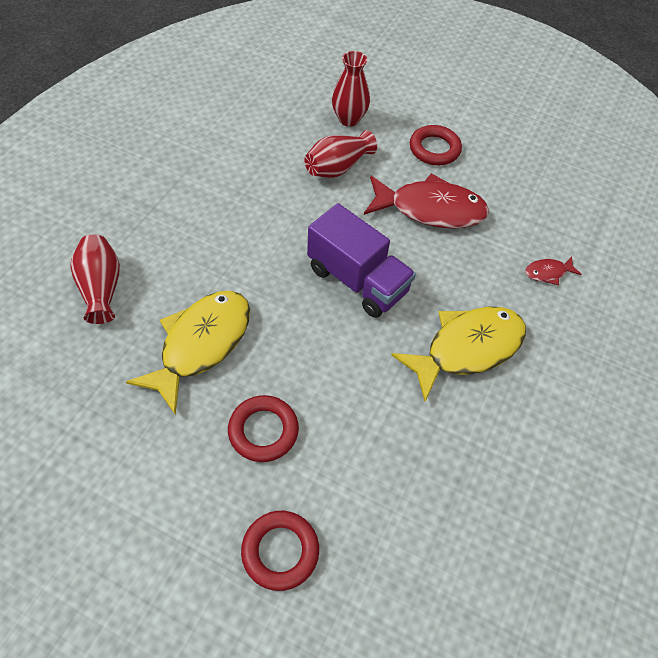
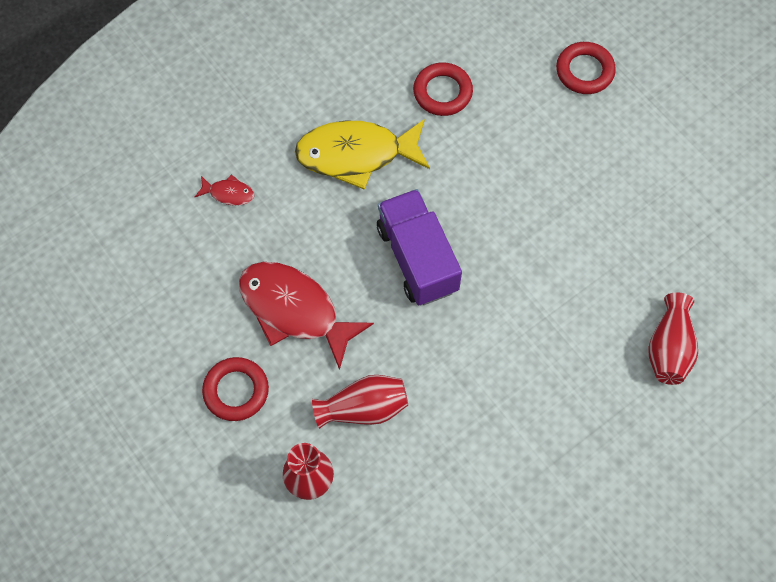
camera: 150 degrees left, 10 degrees up
yellow fish [126,291,250,415] -> none
red ring [228,395,299,462] -> red ring moved to [413,62,473,116]

